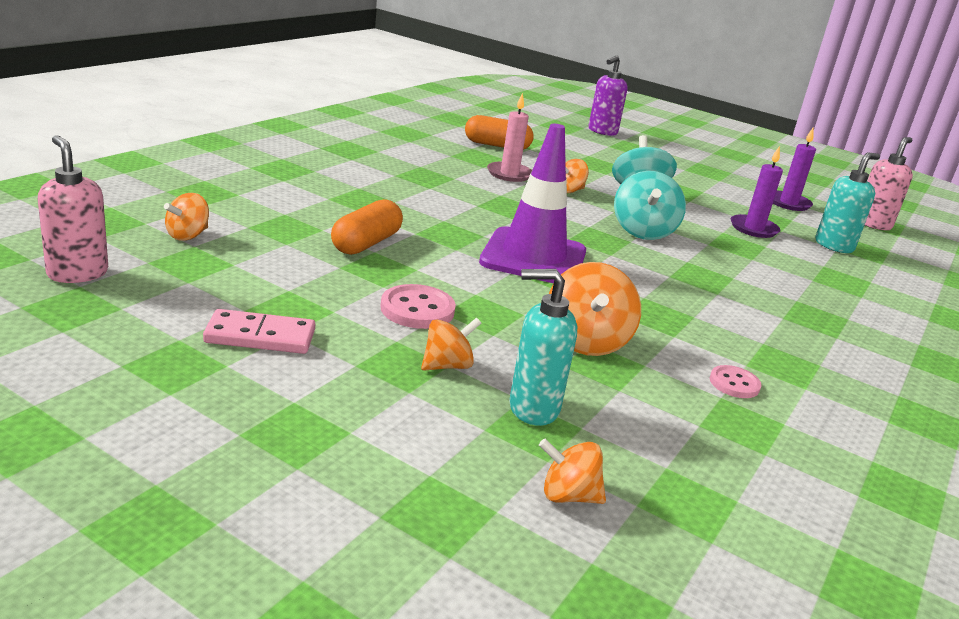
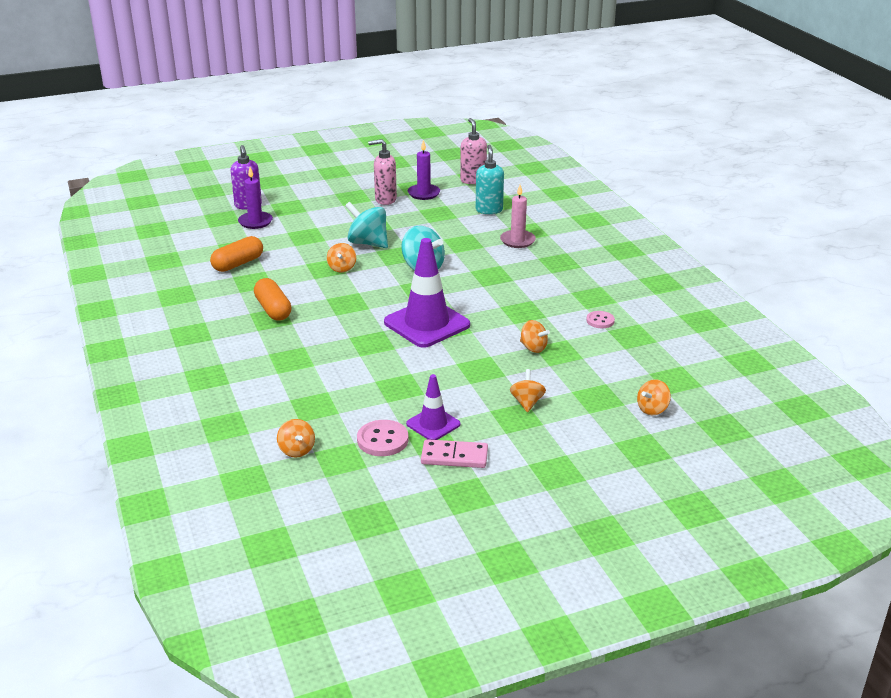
camera: 50 degrees left, 5 degrees up
pink soap dispenser [38,135,108,283] -> pink soap dispenser moved to [368,139,397,205]
pink domino [203,309,315,354] -> pink domino turned 60 degrees clockwise [421,439,488,468]
orange capsule [331,199,403,255] -> orange capsule moved to [254,278,292,321]
pink button [380,284,456,329] -> pink button moved to [357,420,408,456]
pink candle [487,93,532,182] -> pink candle moved to [500,185,536,248]
turquoise soap dispenser [509,269,577,426] -> none
orange spinning top [549,262,641,356] -> orange spinning top [520,320,550,353], size x0.59
purple candle [731,146,783,238] -> purple candle moved to [238,167,273,229]
none -> purple traffic cone [406,374,460,440]

